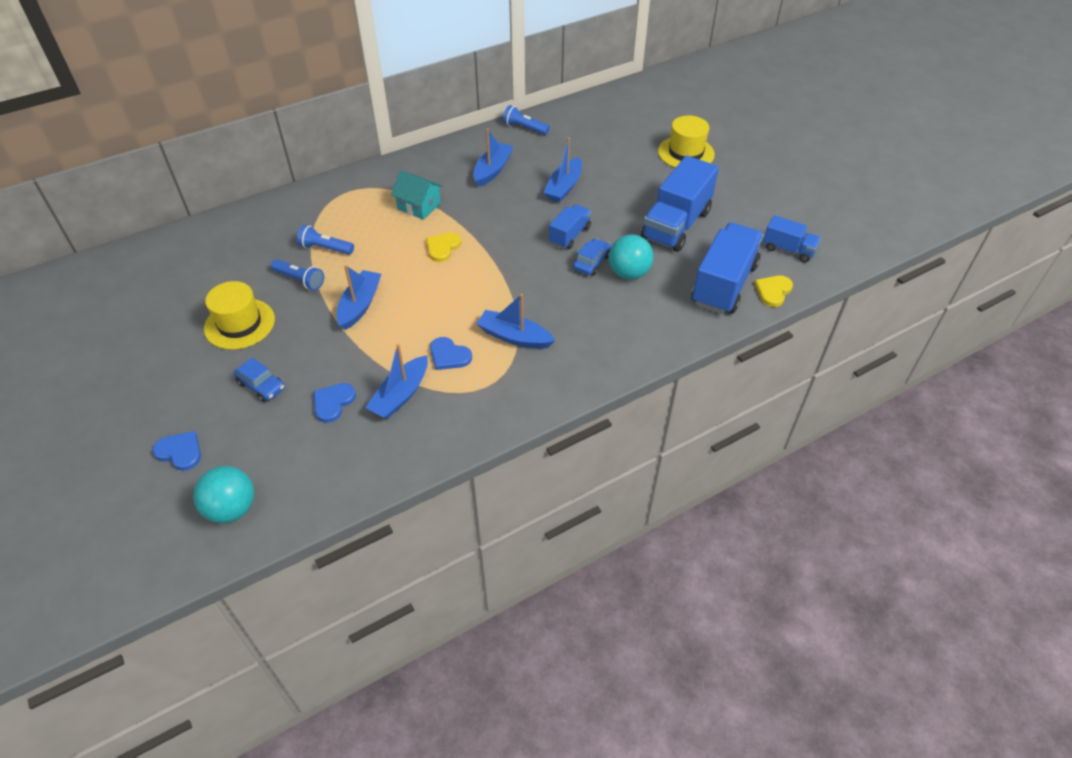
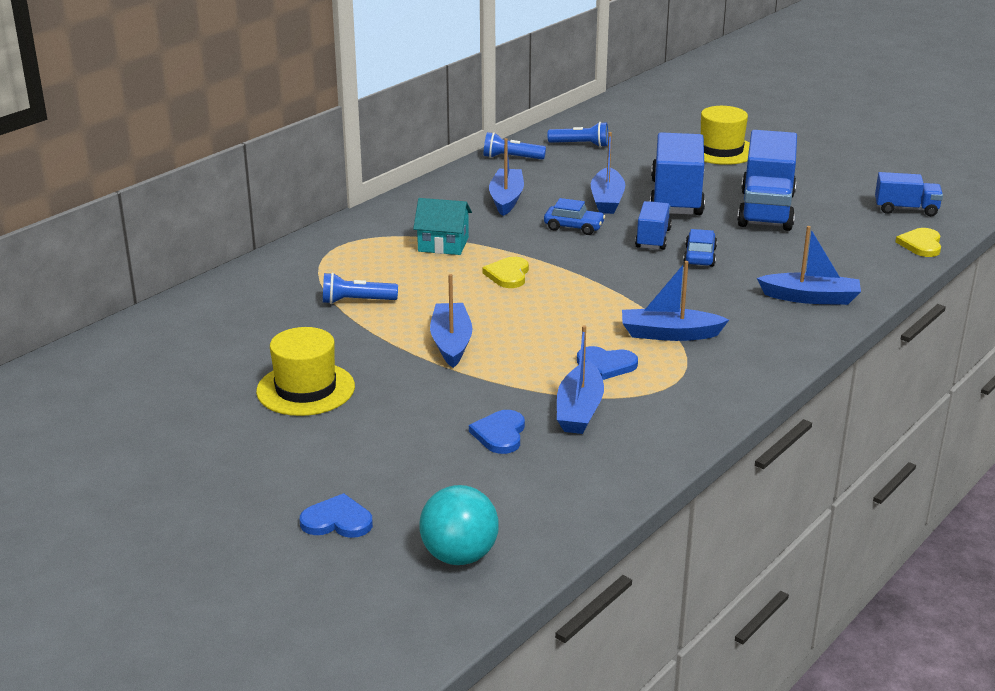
camera: 20 degrees left, 20 degrees down
blue car [233,357,285,402] -> blue car moved to [544,198,605,235]
blue flashlight [271,259,324,290] -> blue flashlight moved to [548,122,608,147]
turquoise ball [609,234,654,280] -> none
blue truck [691,223,764,314] -> blue truck moved to [650,132,705,215]
none -> blue boat [757,226,861,305]

